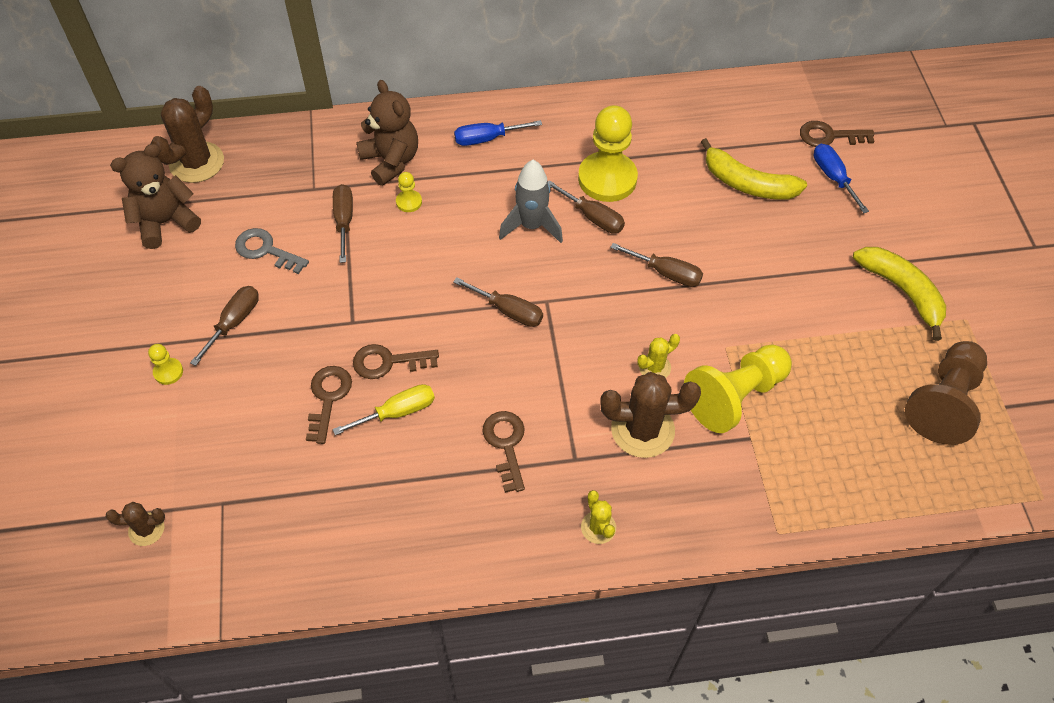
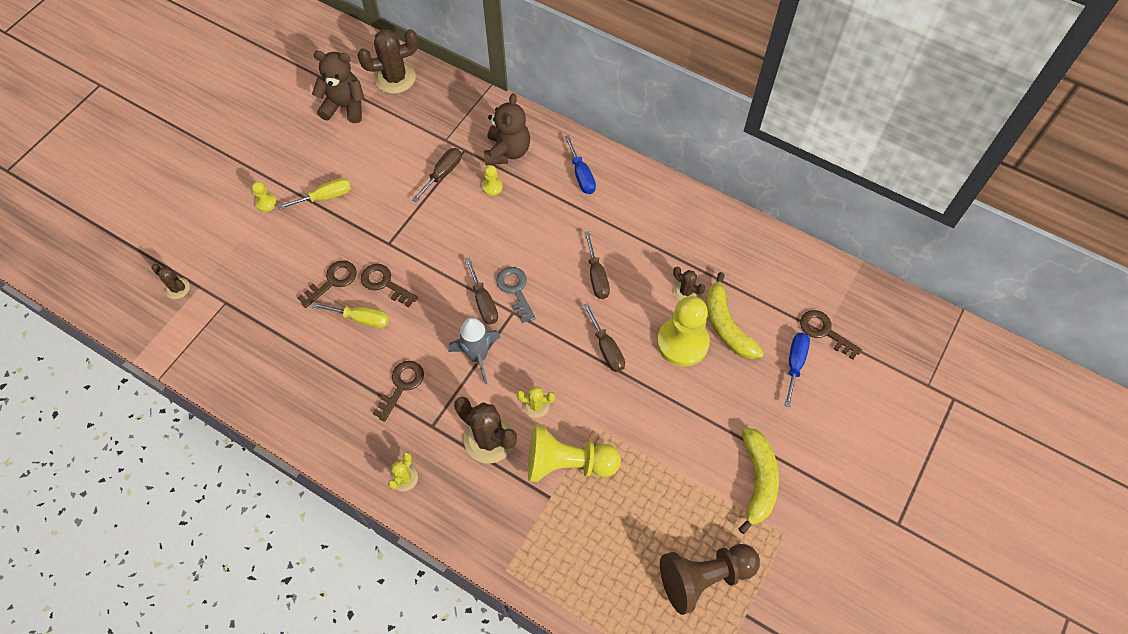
camera: 40 degrees right, 5 degrees up
brown screwdriver [190,286,259,366] -> yellow screwdriver [278,178,351,210]
grey key [235,228,309,274] -> grey key moved to [496,267,536,323]
blue screwdriver [454,120,542,146] -> blue screwdriver turned 135 degrees counterclockwise [564,135,596,194]
grey rocket [499,160,563,243] -> grey rocket moved to [448,317,500,384]
yellow pawn [578,105,638,202] -> yellow pawn moved to [657,296,710,367]
none -> brown cactus [673,266,705,300]

